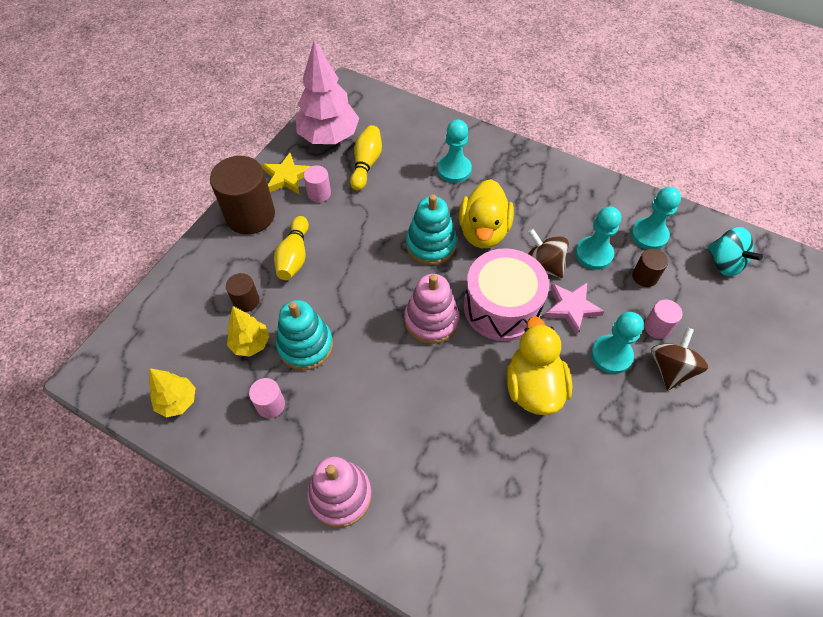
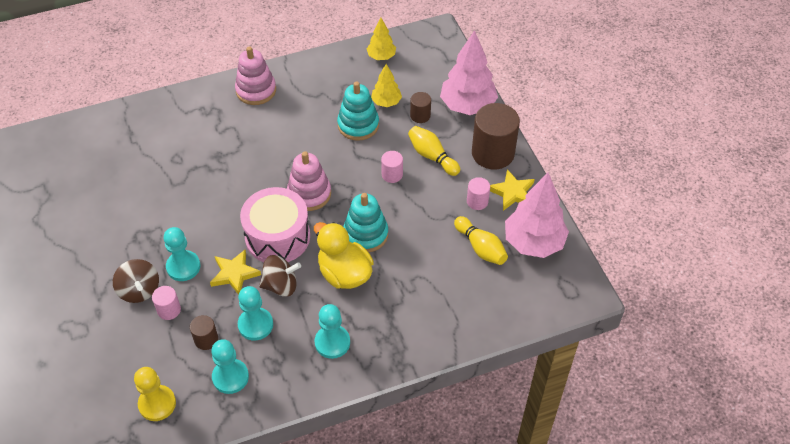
camera: 130 degrees right, 5 degrees down
pink cylinder [249,378,285,418] -> pink cylinder moved to [381,151,403,183]
turquoise pawn [437,119,472,183] -> turquoise pawn moved to [314,304,350,359]
yellow duck [507,316,572,415] -> none
pink star [544,283,605,335] -> yellow star [210,250,261,295]
turquoise spinning top [708,227,763,276] -> yellow pawn [134,367,176,421]
none -> pink tree [440,30,498,115]

